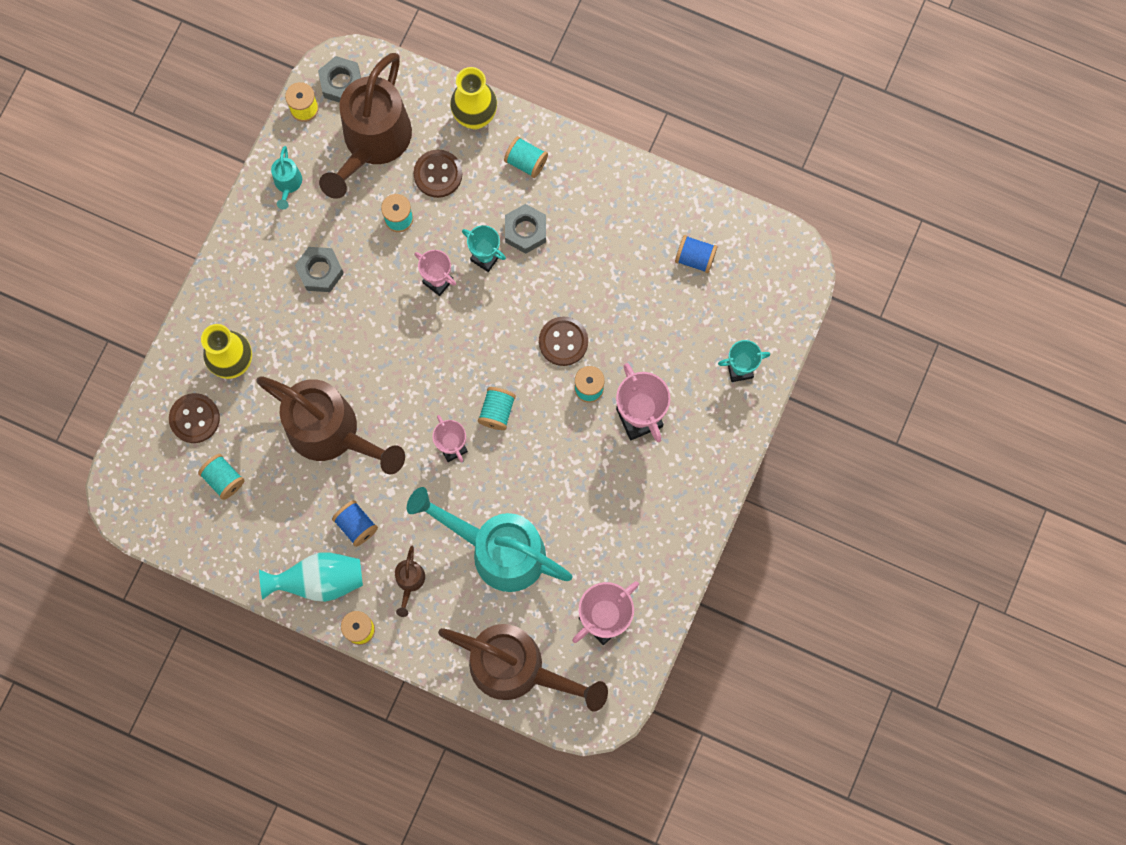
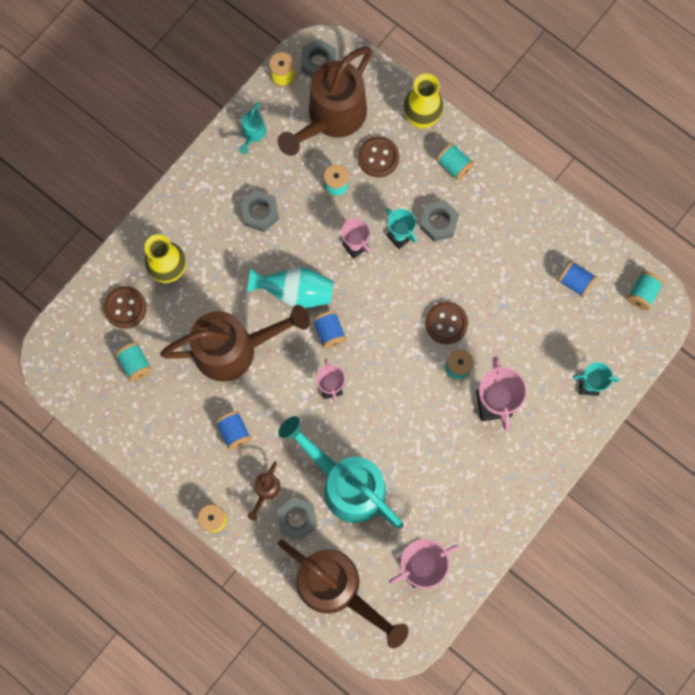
camera: 15 degrees right, 0 degrees up
brown watering can [256,377,405,475] -> brown watering can turned 60 degrees counterclockwise [160,305,310,382]
turquoise vase [259,552,363,602] -> turquoise vase moved to [247,267,333,308]
turquoise spool [478,387,516,430] -> turquoise spool moved to [627,271,664,310]
none -> grey nut [277,497,317,540]
none -> blue spool [313,311,347,349]

